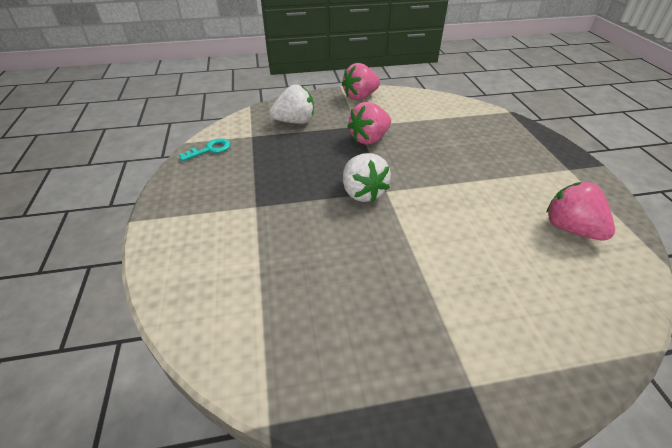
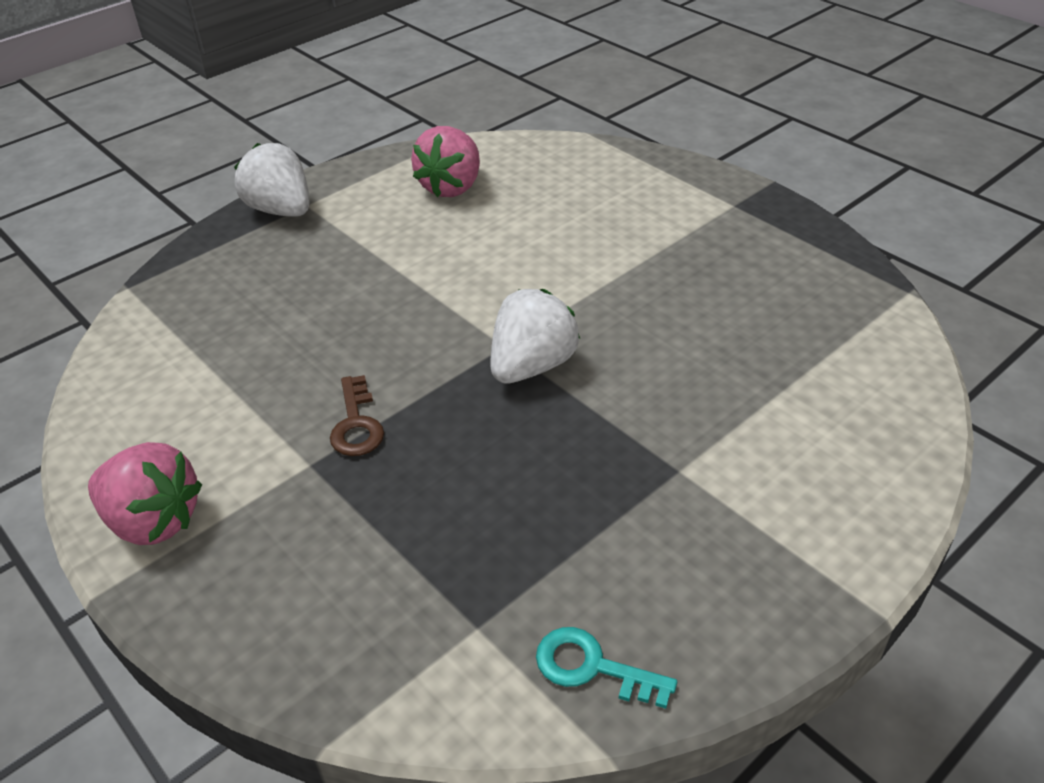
camera: 120 degrees left, 0 degrees up
white strawberry [270,84,314,124] -> white strawberry moved to [234,143,309,217]
pink strawberry [347,102,391,145] -> brown key [330,375,384,456]

